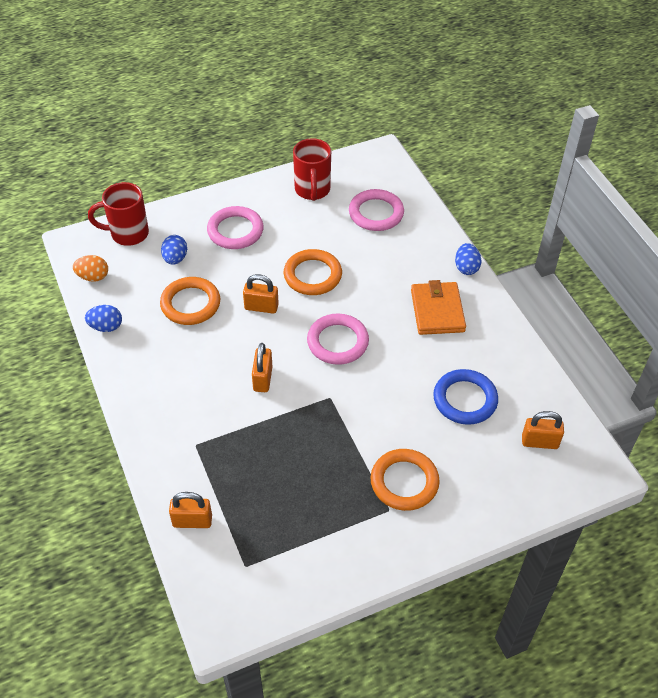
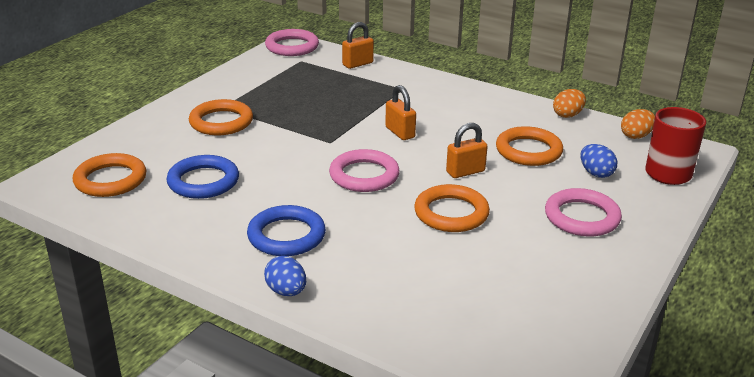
camera: 145 degrees right, 20 degrees down
blue egg [85,305,122,332] -> orange egg [553,89,586,118]
red mug [293,138,331,201] -> none
pink ring [349,189,404,231] -> pink ring moved to [265,29,319,56]
orange wallet [411,280,466,335] -> blue ring [247,205,326,256]
orange padlock [522,411,564,449] -> orange ring [73,153,146,197]

